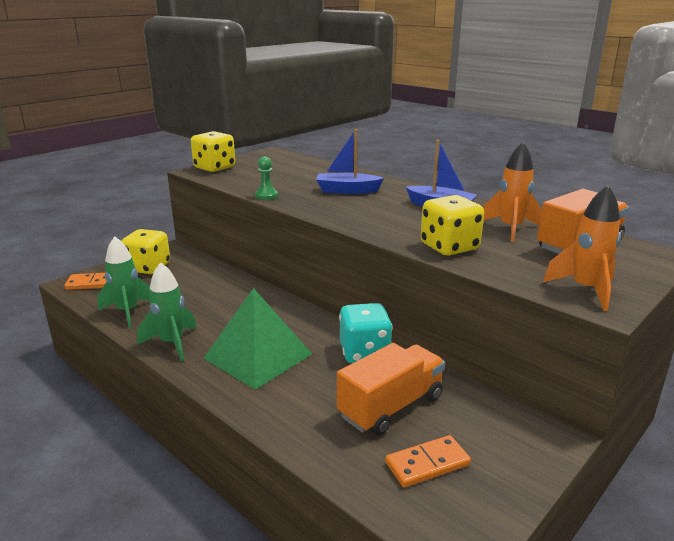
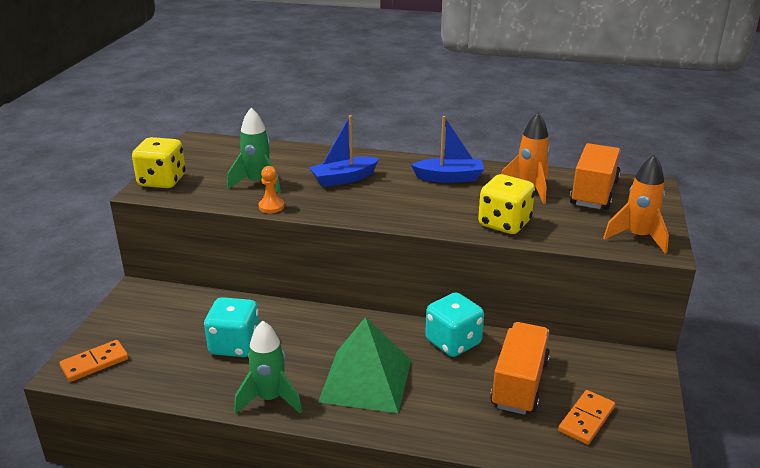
camera: 30 degrees left, 5 degrees up
green rocket [97,236,150,328] -> green rocket moved to [227,108,281,193]
yellow dice [122,229,170,274] -> none
green pawn [255,157,278,200] -> orange pawn [259,166,284,213]
none -> turquoise dice [204,297,259,357]

